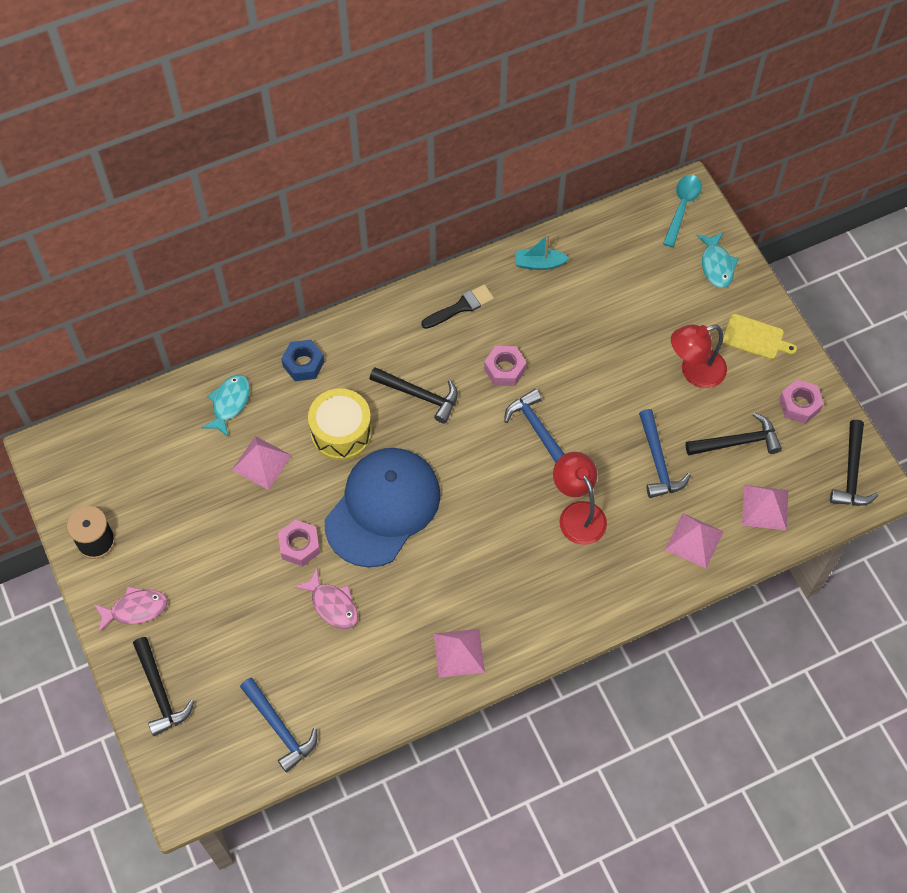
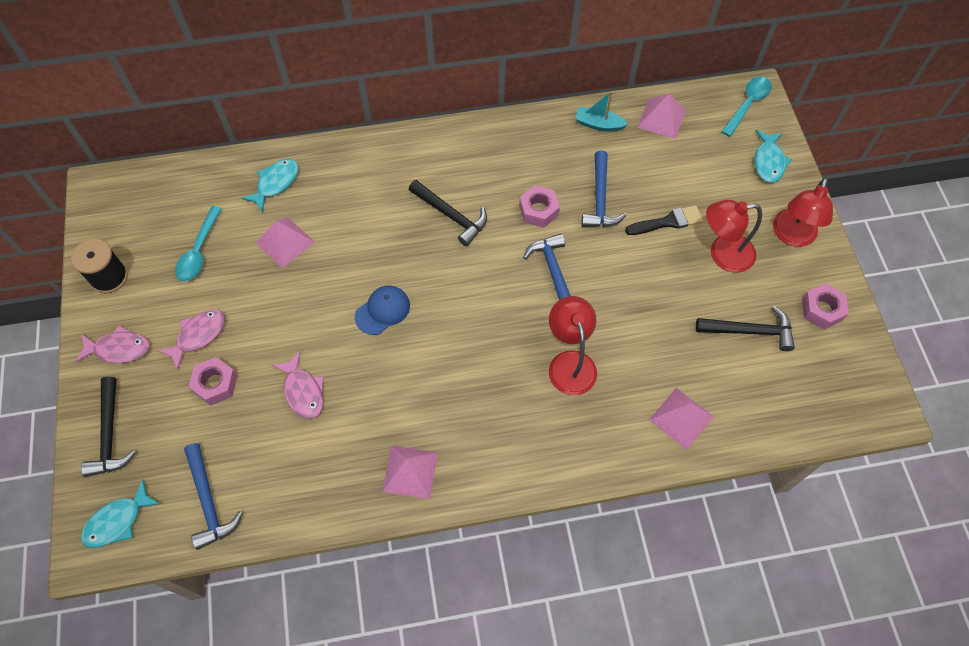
camera: 15 degrees right, 0 degrees up
pink nut [278,520,320,566] -> pink nut moved to [188,357,237,406]
blue nut [281,340,324,381] -> none
yellow drum [308,388,372,460] -> none
blue cap [325,448,441,567] -> blue cap [355,285,410,335], size x0.45
black brush [421,284,494,329] -> black brush moved to [625,205,703,235]
blue hammer [639,409,691,498] -> blue hammer moved to [581,151,626,227]
yellow cutting board [723,314,797,360] -> red lamp [773,178,833,247]
pink pyramid [742,485,788,531] -> pink pyramid moved to [638,94,686,139]
black hammer [830,420,879,506] -> none
none -> turquoise fish [81,480,160,548]
none -> pink fish [158,309,225,370]
none -> turquoise spoon [175,206,222,281]

